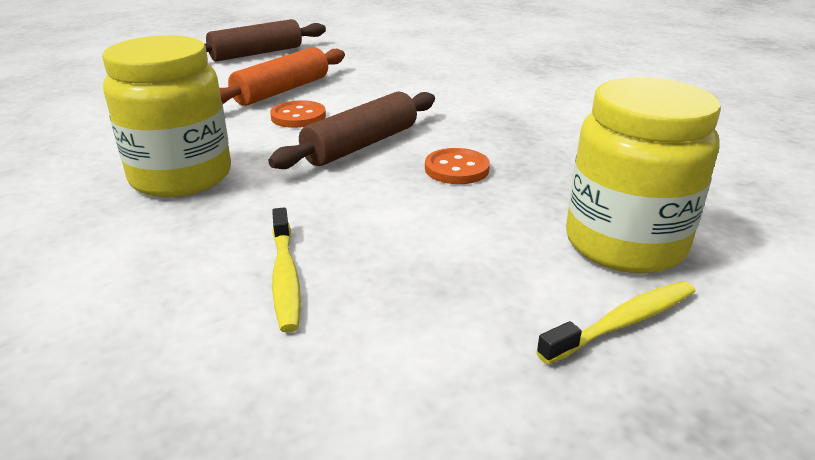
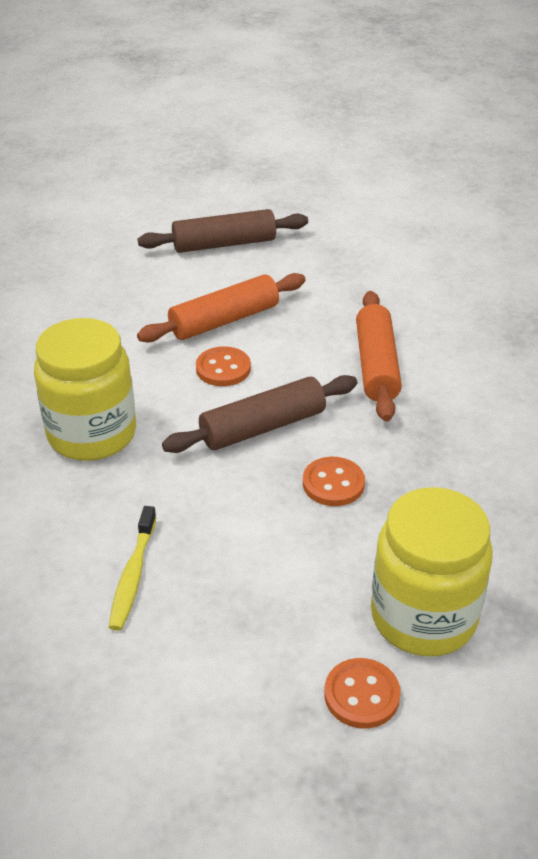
camera: 20 degrees right, 10 degrees up
yellow toothbrush [536,281,696,365] -> orange button [324,658,401,729]
none -> orange rolling pin [356,291,402,421]

